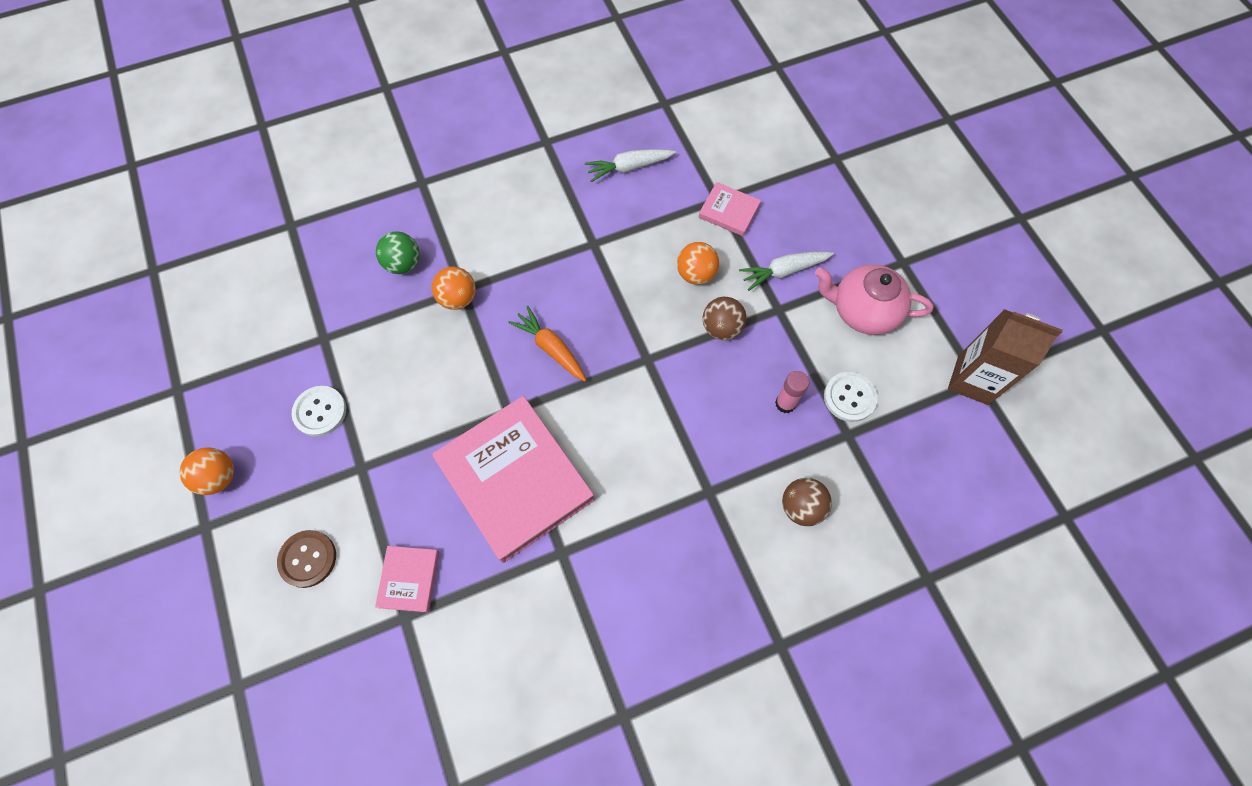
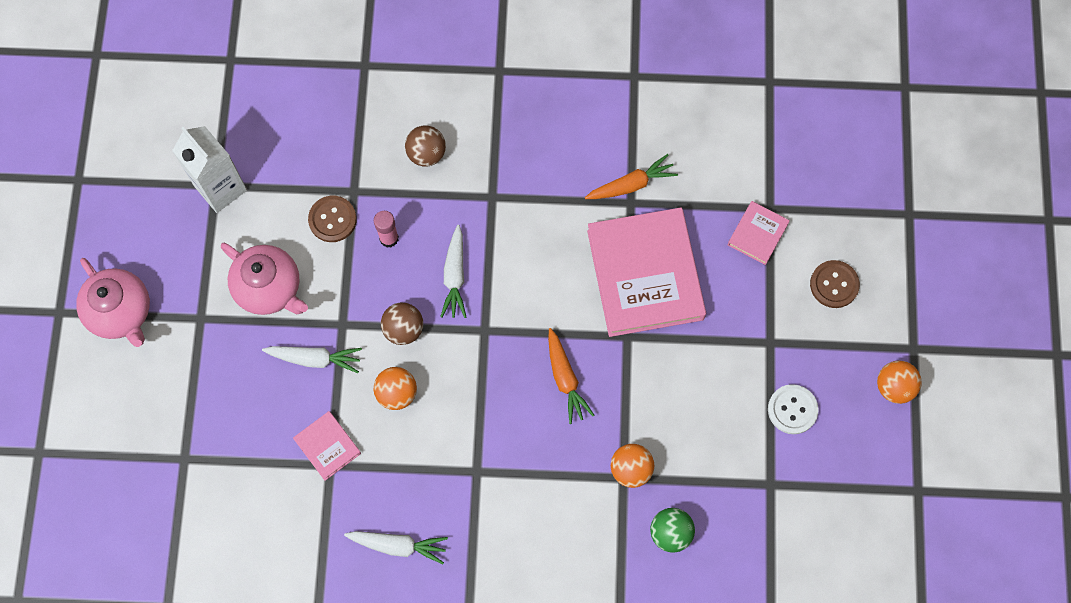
camera: 155 degrees left, 5 degrees up
white button [824,372,877,422] -> brown button [308,196,357,242]
brown carton [948,309,1063,405] -> white carton [172,126,247,213]
none -> pink teapot [76,258,150,347]
none -> white carrot [440,225,467,318]
none -> orange carrot [585,154,678,199]

